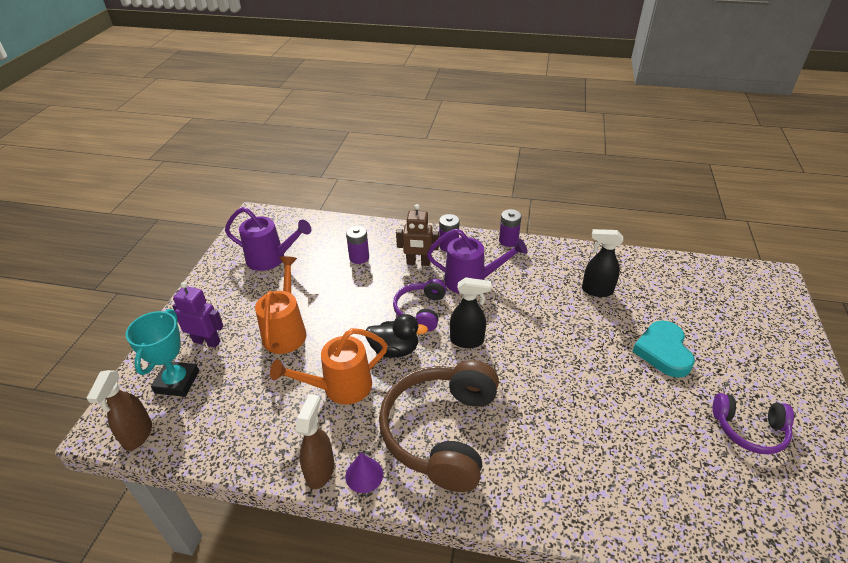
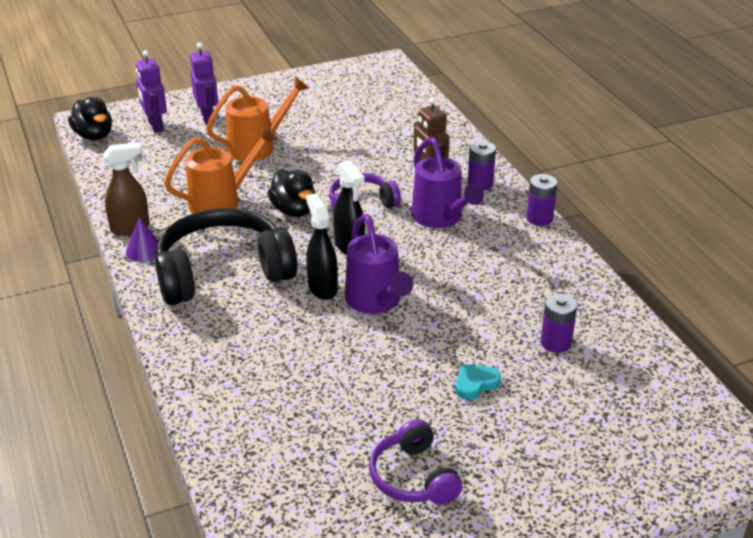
camera: 55 degrees right, 5 degrees down
brown spray bottle [87,370,152,451] -> black duck [68,97,112,140]
turquoise trophy [126,309,199,397] -> purple robot [136,50,167,133]
purple watering can [225,207,311,271] -> purple watering can moved to [345,214,413,314]
orange watering can [270,328,388,405] -> orange watering can turned 120 degrees clockwise [164,126,277,213]
purple battery [346,225,369,264] -> purple battery moved to [541,293,577,353]
brown headphones [379,360,499,492] -> black headphones [155,208,297,305]
black spray bottle [582,229,623,297] -> black spray bottle moved to [306,193,338,300]
turquoise heart [632,320,695,378] -> turquoise heart [455,364,501,400], size x0.57

